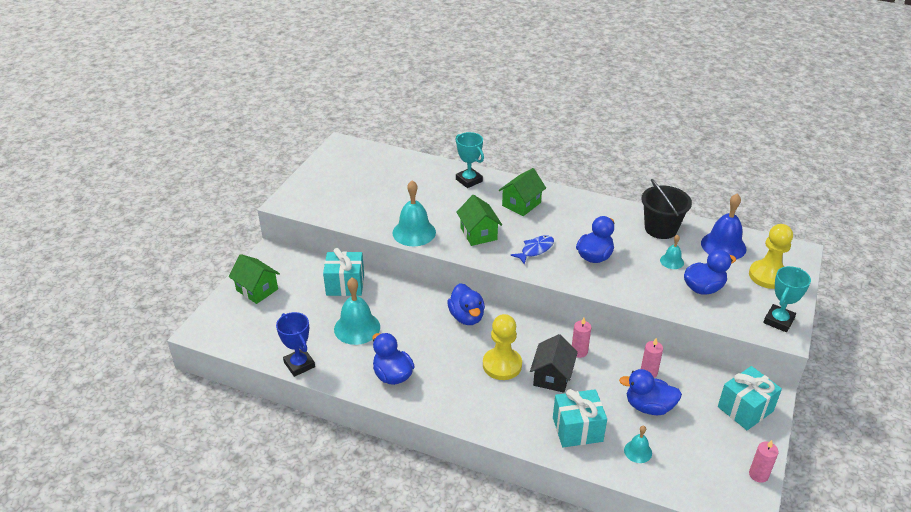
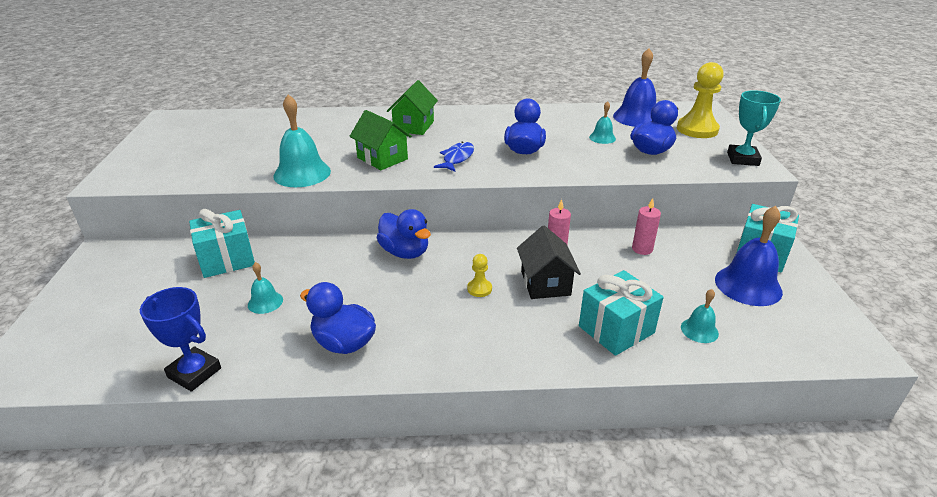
camera: 25 degrees left, 5 degrees down
green house [229,254,280,304] -> none
turquoise bell [334,278,380,345] -> turquoise bell [248,262,283,314], size x0.52
turquoise trophy [456,132,484,188] -> none
yellow pawn [483,314,522,380] -> yellow pawn [467,254,492,297], size x0.48
blue duck [619,369,682,415] -> none
black bucket [641,179,692,239] -> none
pink candle [749,440,779,483] -> none
none -> blue bell [715,206,783,306]

